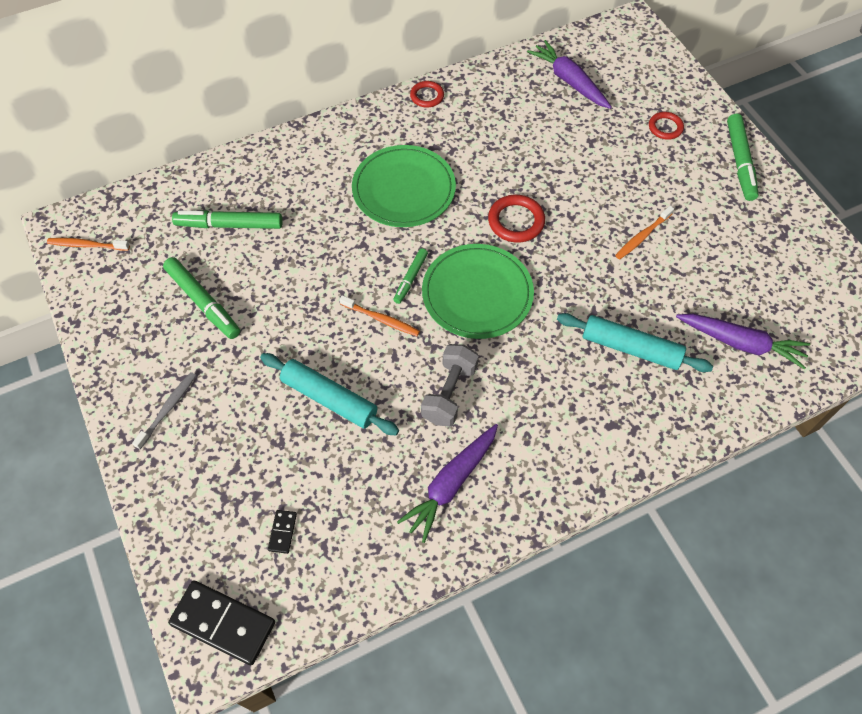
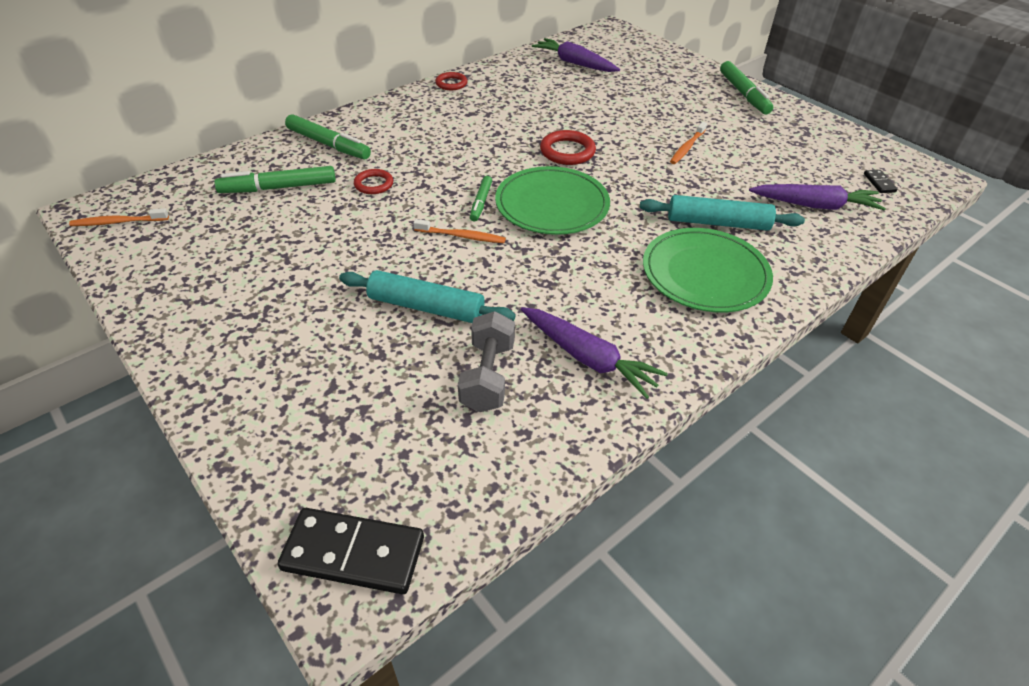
camera: 15 degrees left, 15 degrees down
grey toothbrush [132,372,196,449] -> none
green marker [163,257,240,339] -> green marker moved to [285,114,371,160]
black domino [268,510,297,554] -> black domino moved to [864,170,898,193]
green plate [352,145,456,227] -> green plate moved to [643,228,773,312]
purple carrot [397,424,498,543] -> purple carrot turned 75 degrees counterclockwise [521,307,668,399]
grey dumbbell [421,344,479,427] -> grey dumbbell moved to [458,311,515,412]
red ring [649,112,684,140] -> red ring moved to [354,169,393,194]

